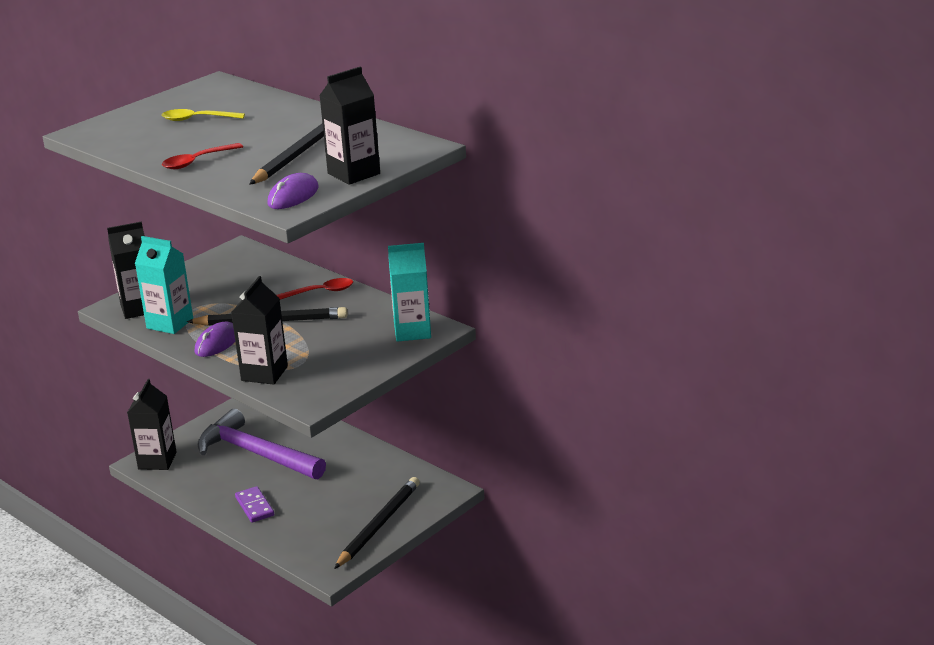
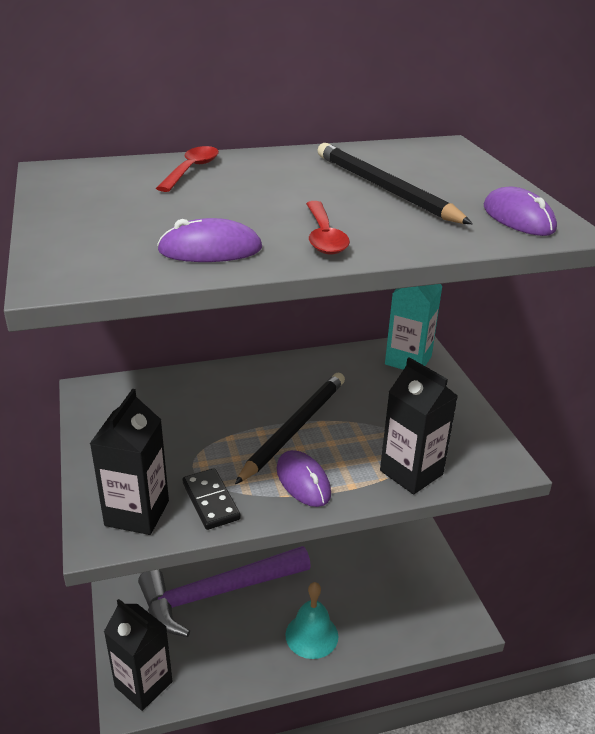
camera: 60 degrees left, 5 degrees up
turquoise carton [135,236,193,334] -> black domino [183,468,241,530]
yellow spoon [162,109,245,121] -> none
purple domino [235,486,274,523] -> turquoise bell [285,582,338,659]
red spoon [277,278,353,300] -> red spoon moved to [156,146,219,192]
black carton [319,67,380,185] -> none
black pencil [334,477,420,569] -> none
none -> purple mouse [157,218,262,262]

